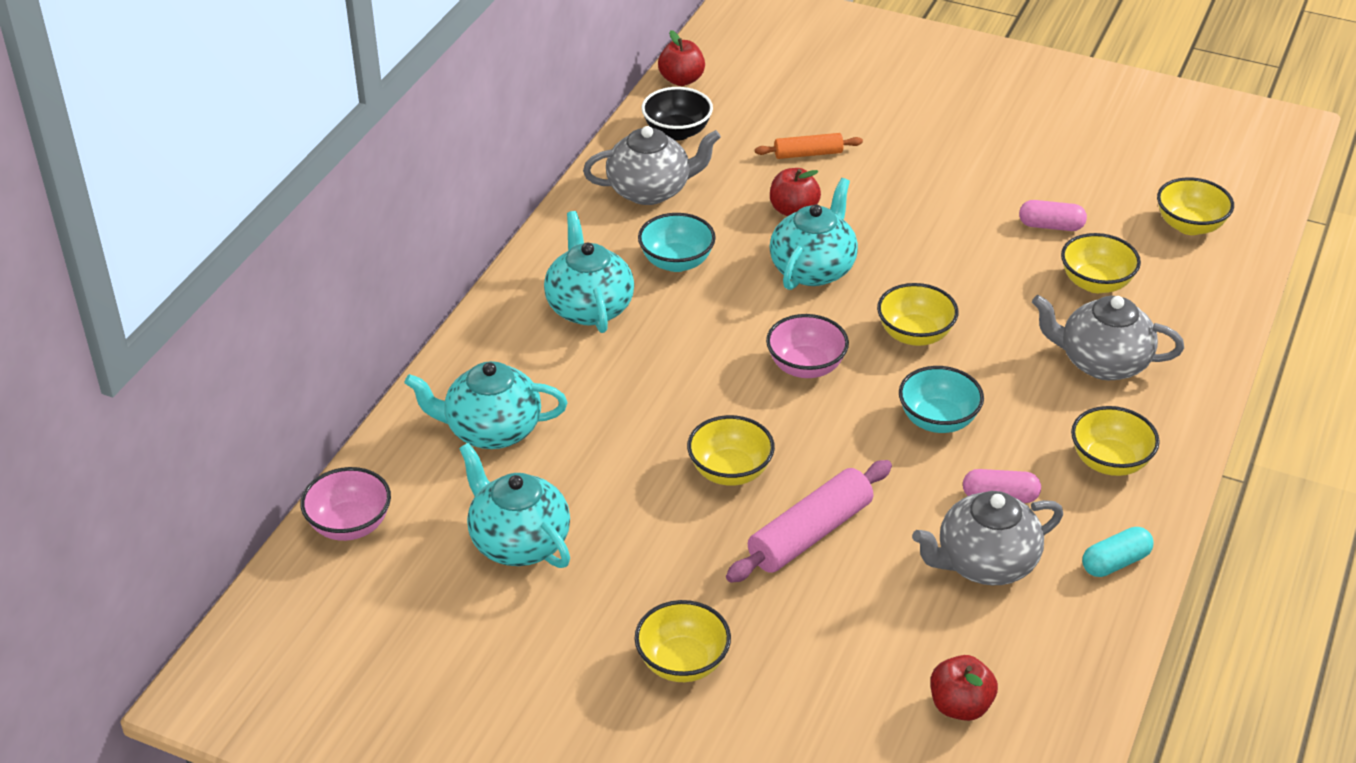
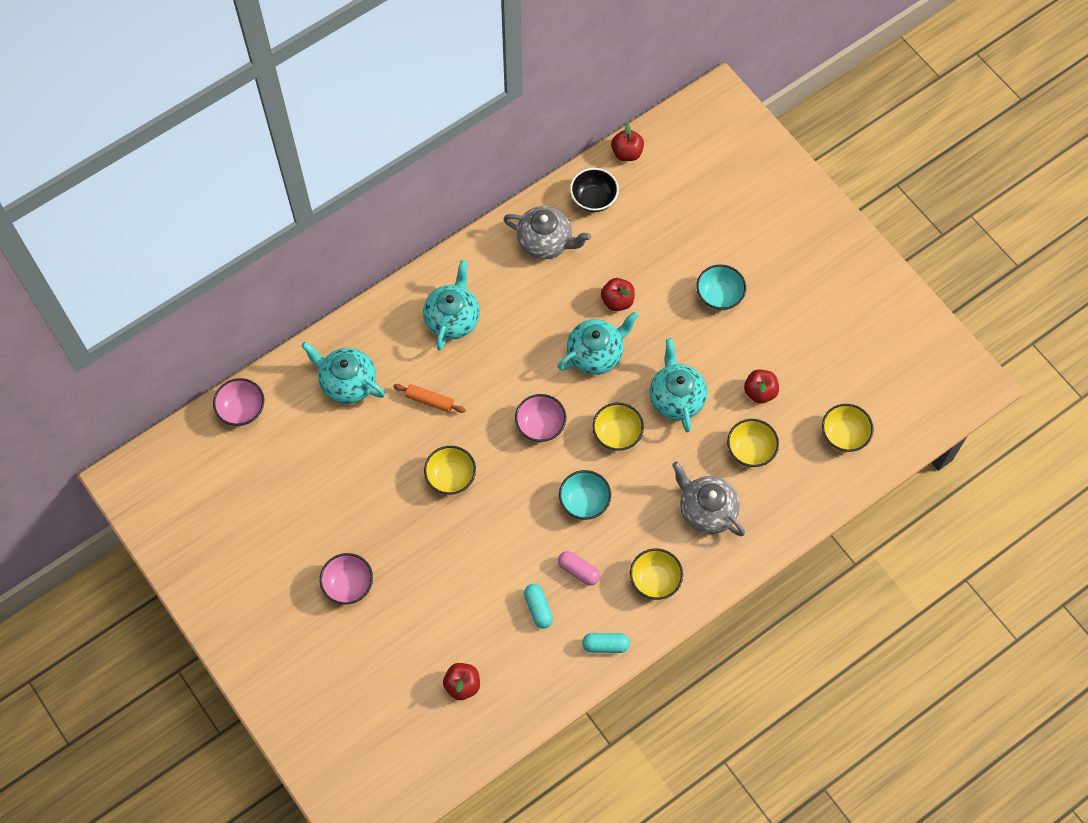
camera: 30 degrees right, 25 degrees up
turquoise teapot [459,443,570,568] -> turquoise teapot moved to [649,338,707,433]
yellow bowl [635,600,731,682] -> pink bowl [320,553,373,605]
turquoise bowl [638,213,716,272] -> turquoise bowl moved to [696,265,746,310]
pink rolling pin [726,460,892,583] -> none
orange rolling pin [755,133,863,159] -> orange rolling pin moved to [393,384,466,413]
grey teapot [912,491,1063,585] -> turquoise capsule [524,584,553,628]
pink capsule [1019,200,1087,231] -> red apple [744,369,779,404]

